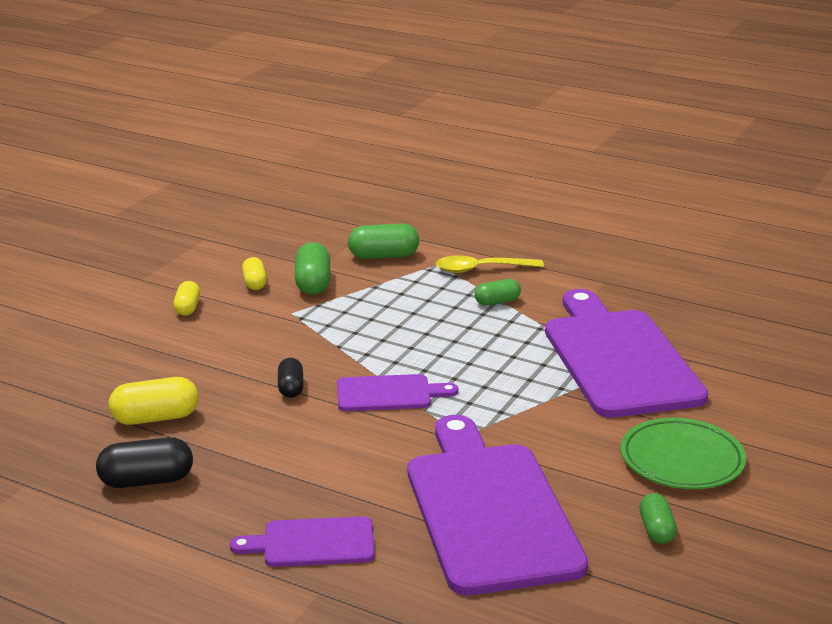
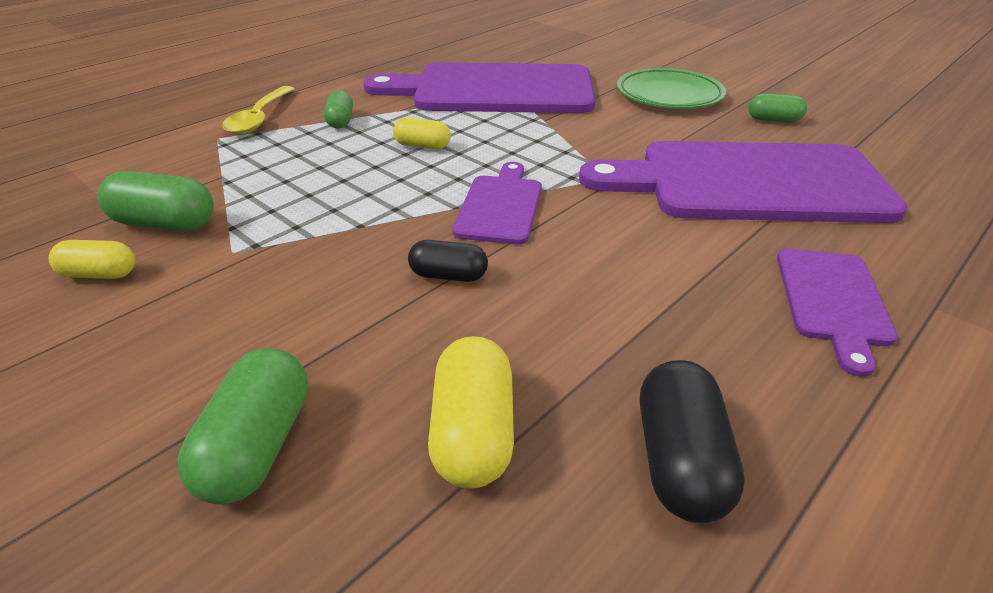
camera: 75 degrees left, 10 degrees up
yellow capsule [173,281,200,316] -> yellow capsule moved to [393,117,451,149]
green capsule [348,224,419,259] -> green capsule moved to [178,348,308,505]

